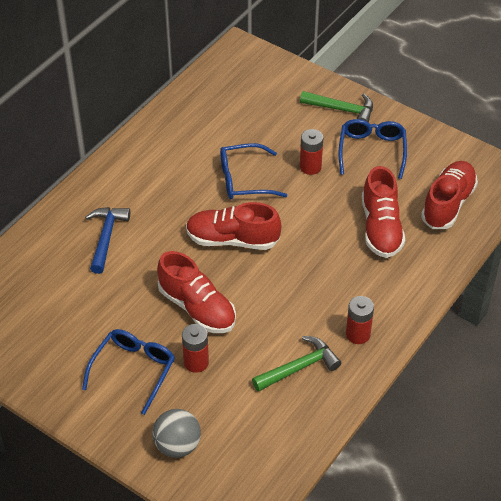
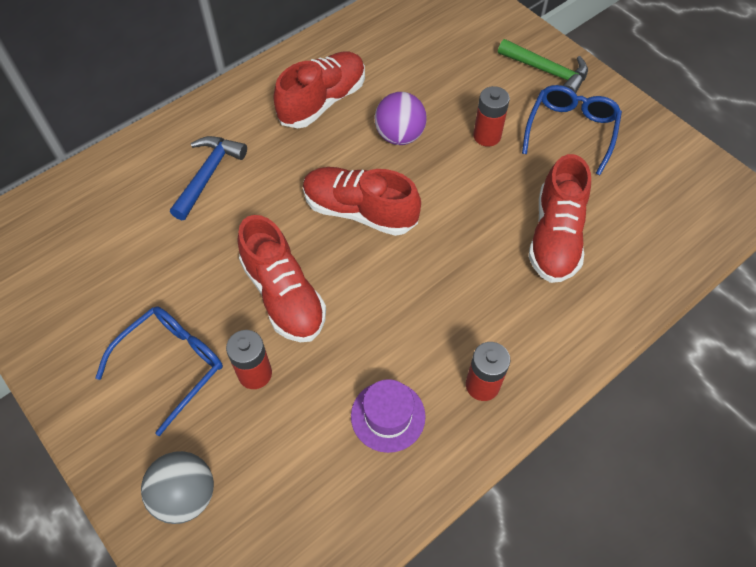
camera: 15 degrees right, 10 degrees up
blue glasses [220,143,287,200] -> purple ball [375,92,427,145]
green hammer [252,336,341,392] -> purple hat [351,379,426,453]
red shoe [421,161,478,229] -> red shoe moved to [274,51,365,128]

